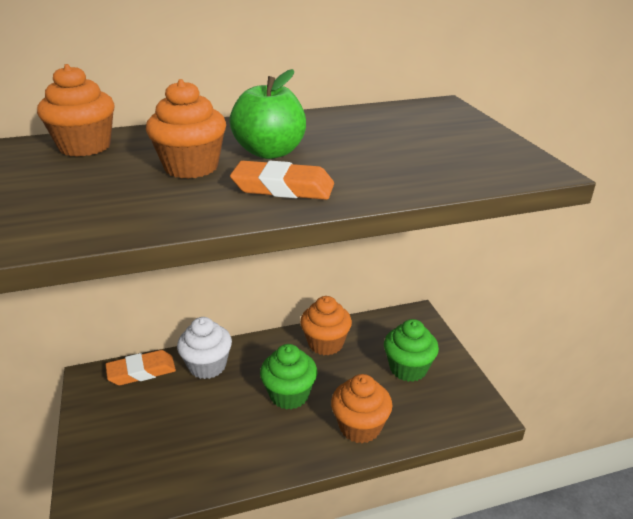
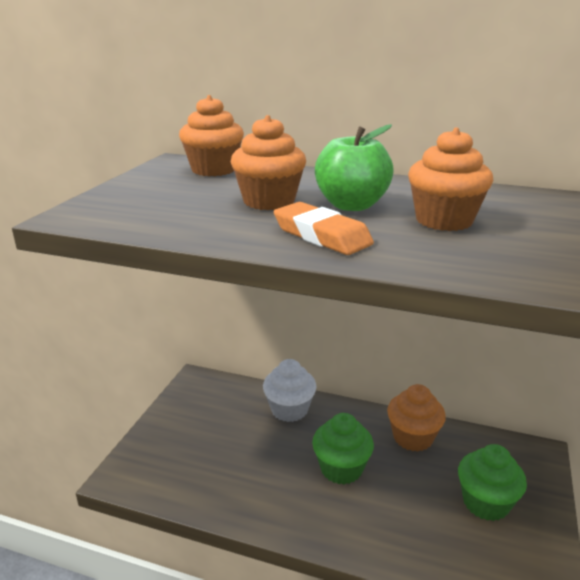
camera: 35 degrees right, 5 degrees down
orange eraser [106,350,176,385] -> none
orange cupcake [331,374,392,443] -> orange cupcake moved to [408,128,493,231]

